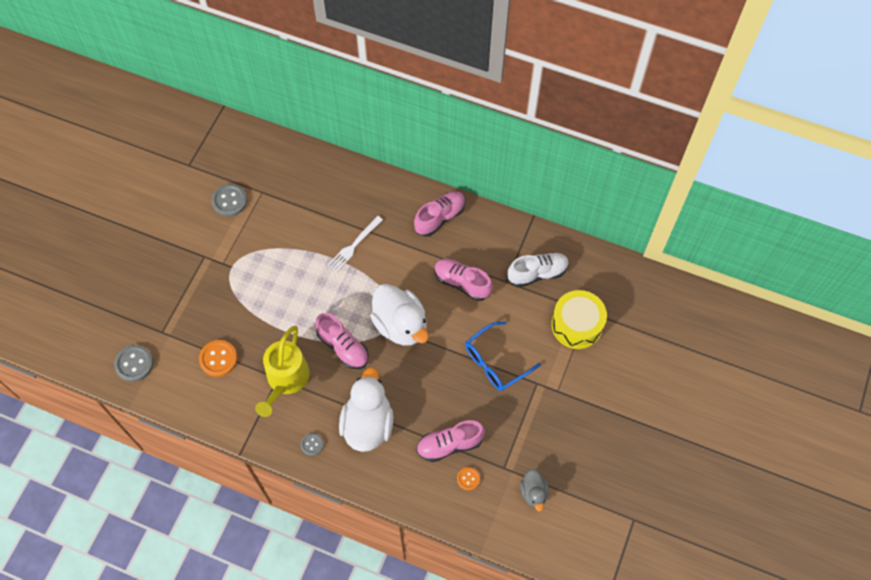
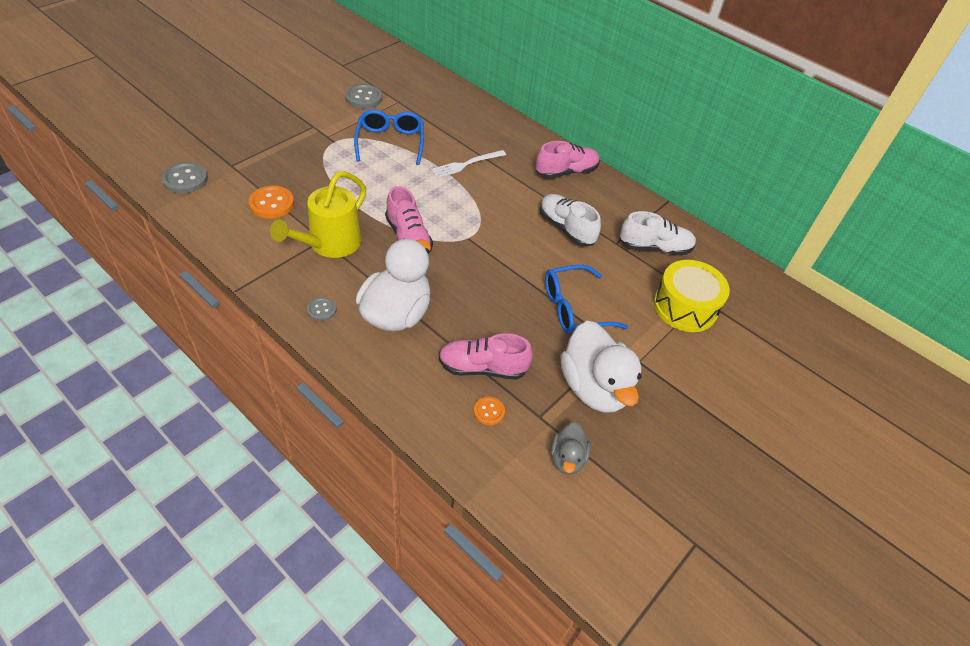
camera: 15 degrees right, 15 degrees down
white duck [370,284,429,346] -> white duck moved to [561,321,642,412]
pink shoe [434,259,493,301] -> white shoe [540,194,601,246]
none -> blue glasses [354,109,424,165]

